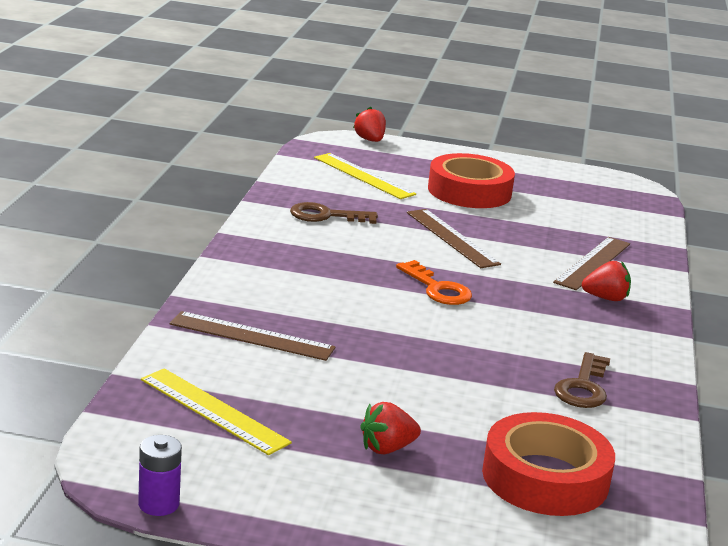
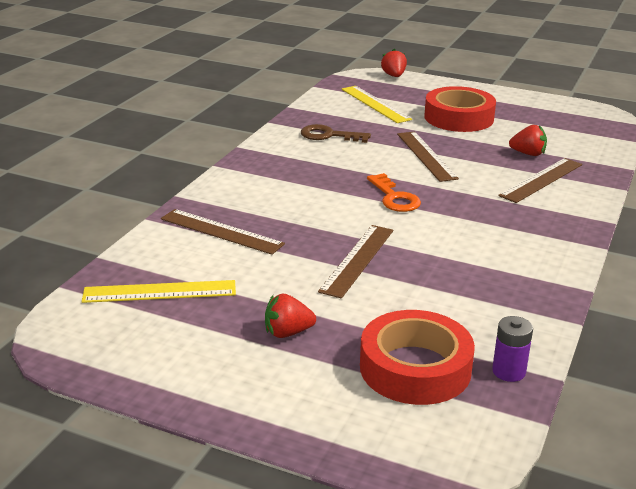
camera: 15 degrees right, 5 degrees up
purple battery [138,435,182,516] -> purple battery moved to [492,316,533,382]
yellow ruler [141,368,292,455] -> yellow ruler turned 60 degrees counterclockwise [82,280,236,303]
brown key [554,352,610,408] -> none
red strawberry [582,261,631,301] -> red strawberry moved to [509,125,547,156]
none -> brown ruler [318,225,393,299]

